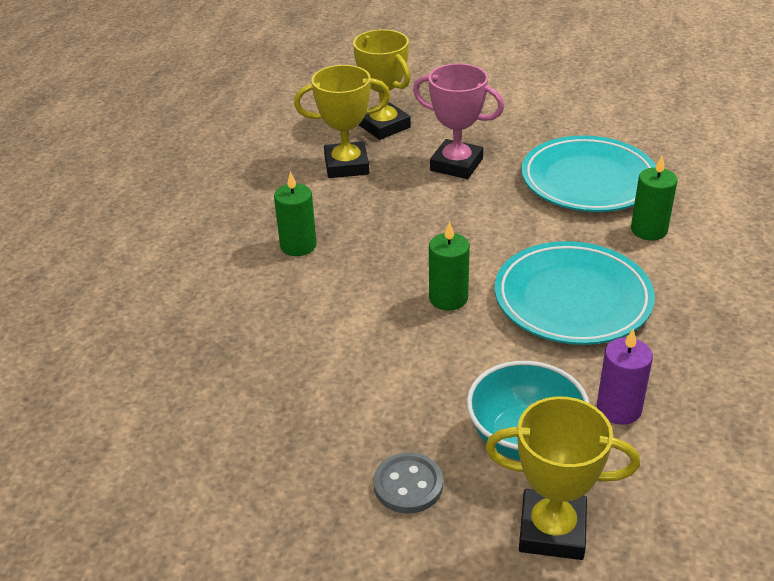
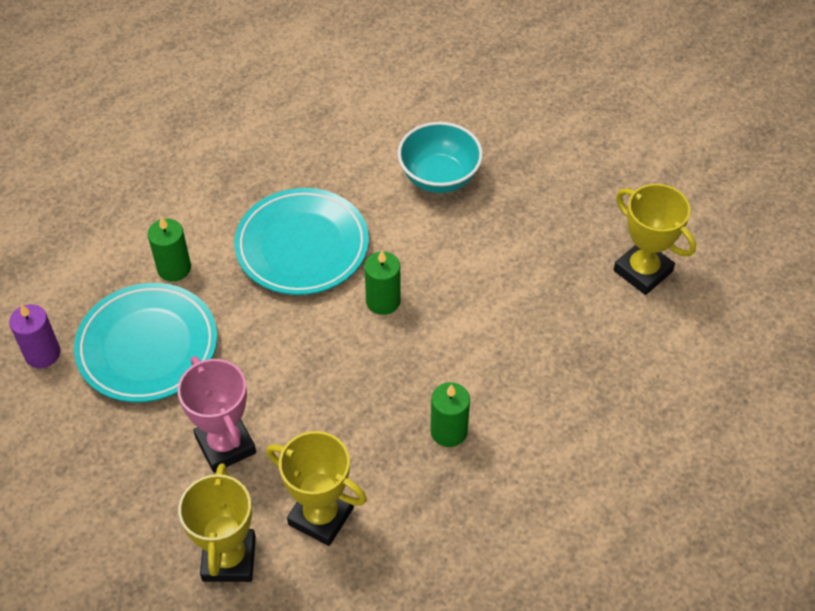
camera: 145 degrees left, 15 degrees up
grey button [373,452,443,514] -> none
yellow trophy [485,396,640,560] -> yellow trophy moved to [614,184,696,295]
purple candle [597,329,653,425] -> purple candle moved to [9,304,61,368]

